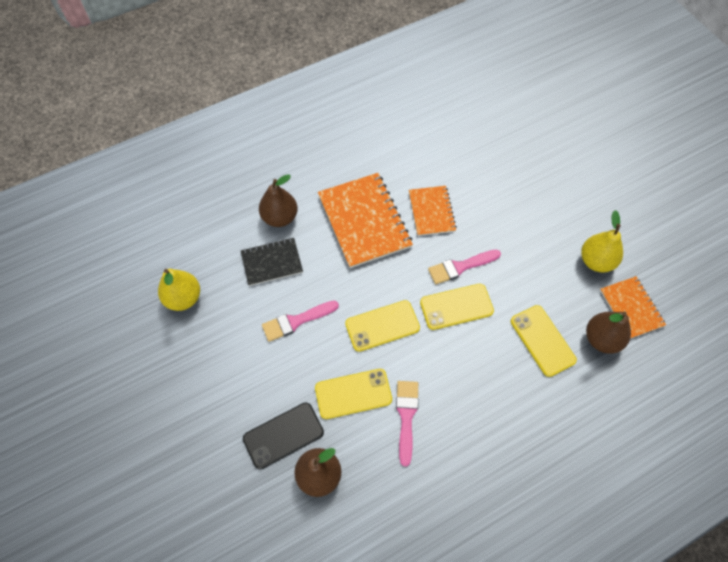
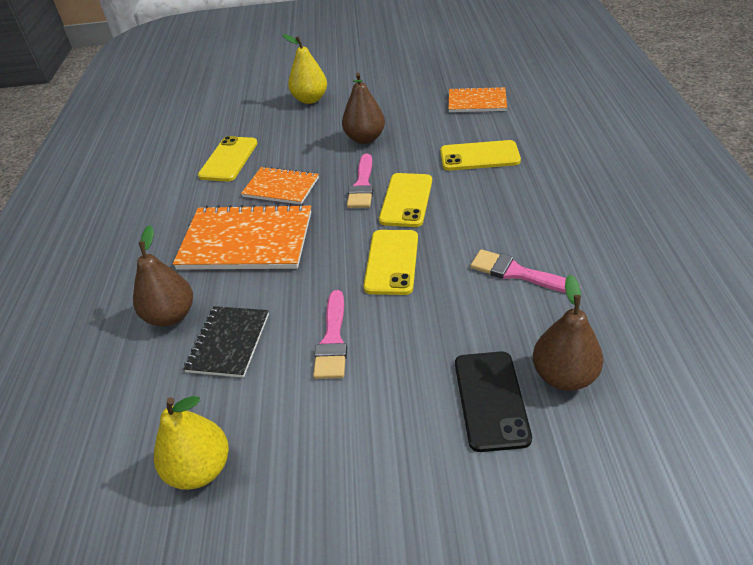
camera: 60 degrees left, 20 degrees down
yellow phone [315,369,392,419] -> yellow phone moved to [198,136,257,181]
yellow pear [581,210,623,272] -> yellow pear moved to [283,34,327,104]
brown pear [586,311,631,353] -> brown pear moved to [342,73,385,144]

